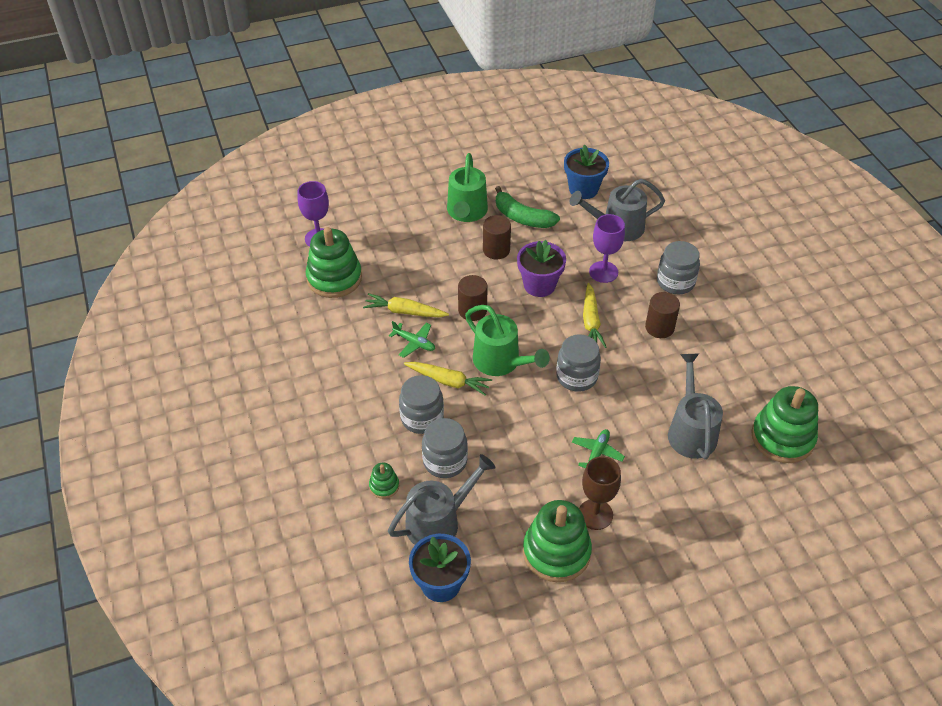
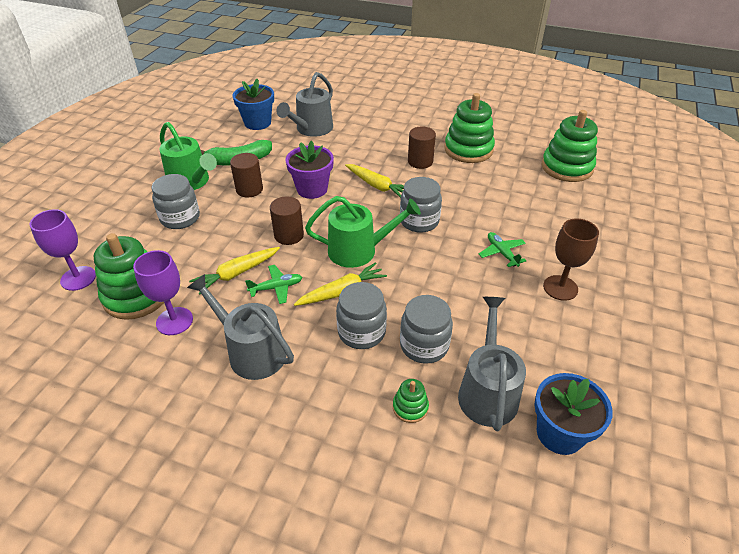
camera: 50 degrees left, 5 degrees down
green stacking toy [523,500,592,582] -> green stacking toy moved to [445,93,495,163]
purple goblet [589,214,625,283] -> purple goblet moved to [133,250,193,335]
grey jar [657,241,700,294] -> grey jar moved to [152,174,200,229]
grey watering can [668,354,723,460] -> grey watering can moved to [187,274,294,380]

